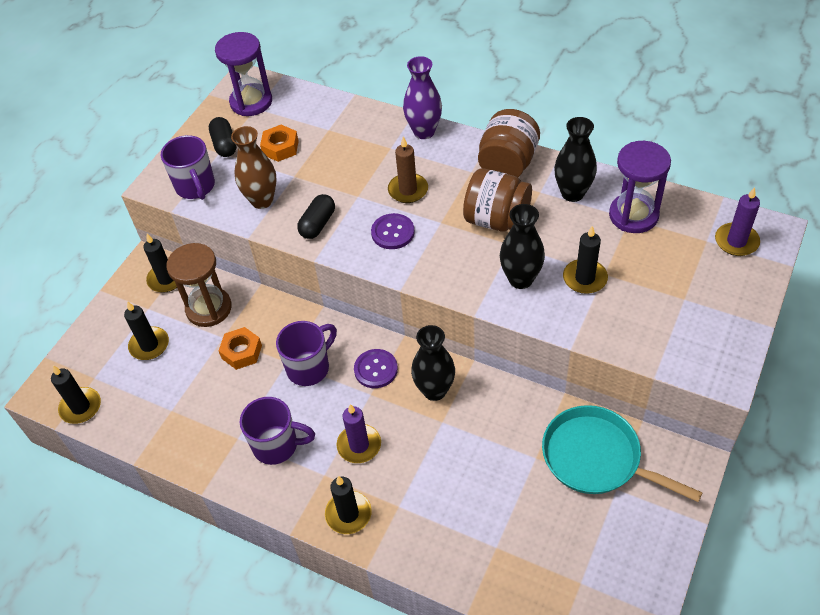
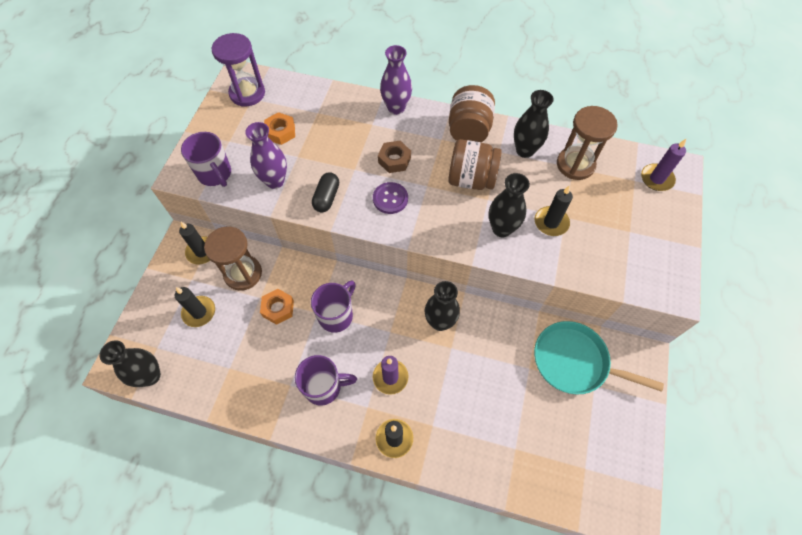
camera: 15 degrees left, 10 degrees up
black candle [51,366,101,424] -> black vase [100,340,161,387]
black capsule [209,117,237,157] -> none
brown vase [231,126,277,209] -> purple vase [245,122,287,189]
purple button [354,349,398,388] -> none
brown candle [388,137,428,203] -> brown nut [378,141,411,173]
purple hourglass [609,141,671,233] -> brown hourglass [557,106,618,180]

